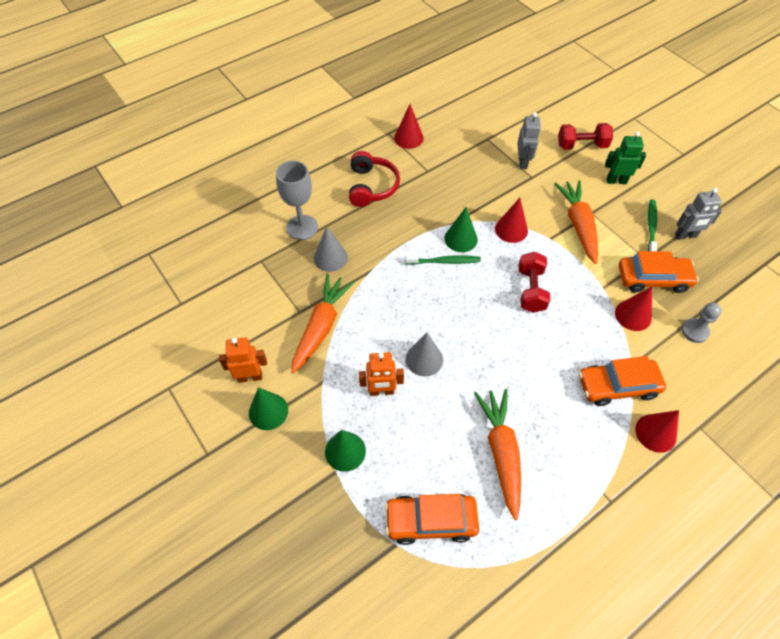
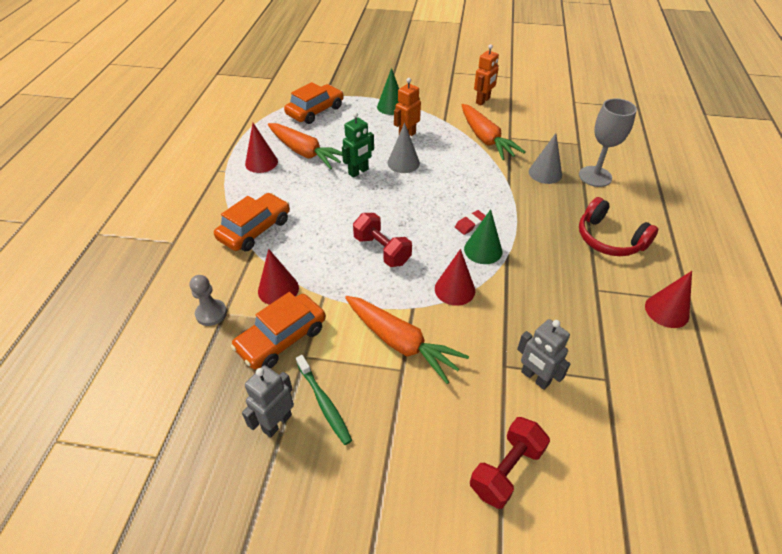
camera: 135 degrees right, 10 degrees down
green cone [249,387,288,430] -> none
green toothbrush [405,255,481,265] -> red eraser [455,210,486,235]
green robot [605,131,646,184] -> green robot moved to [342,112,374,178]
red cone [635,410,679,453] -> red cone moved to [245,123,278,173]

